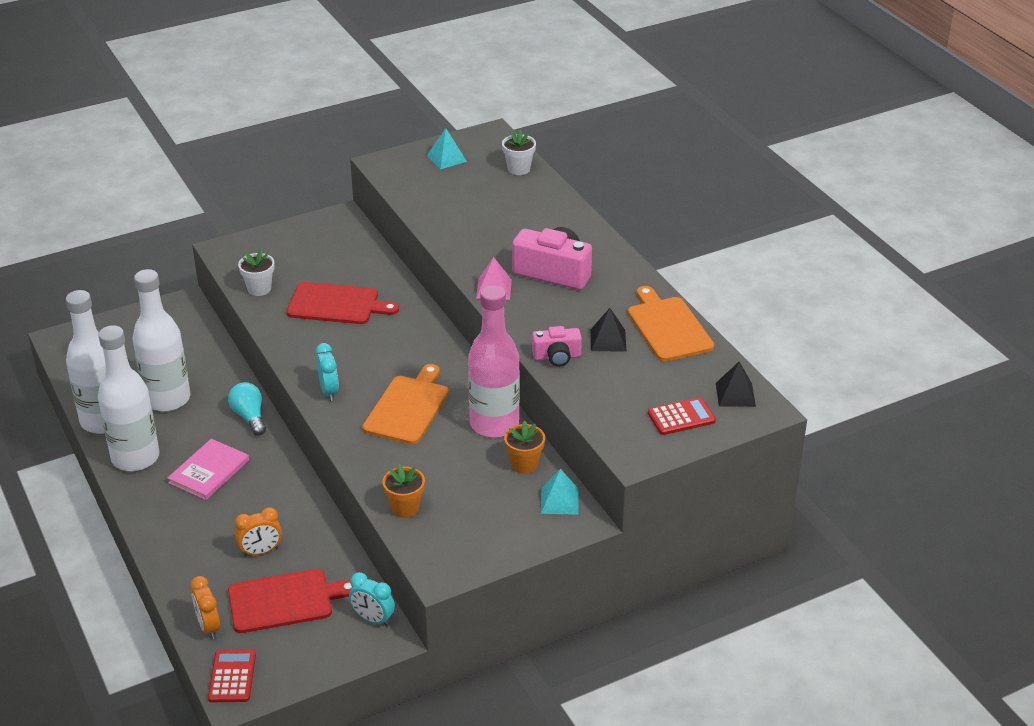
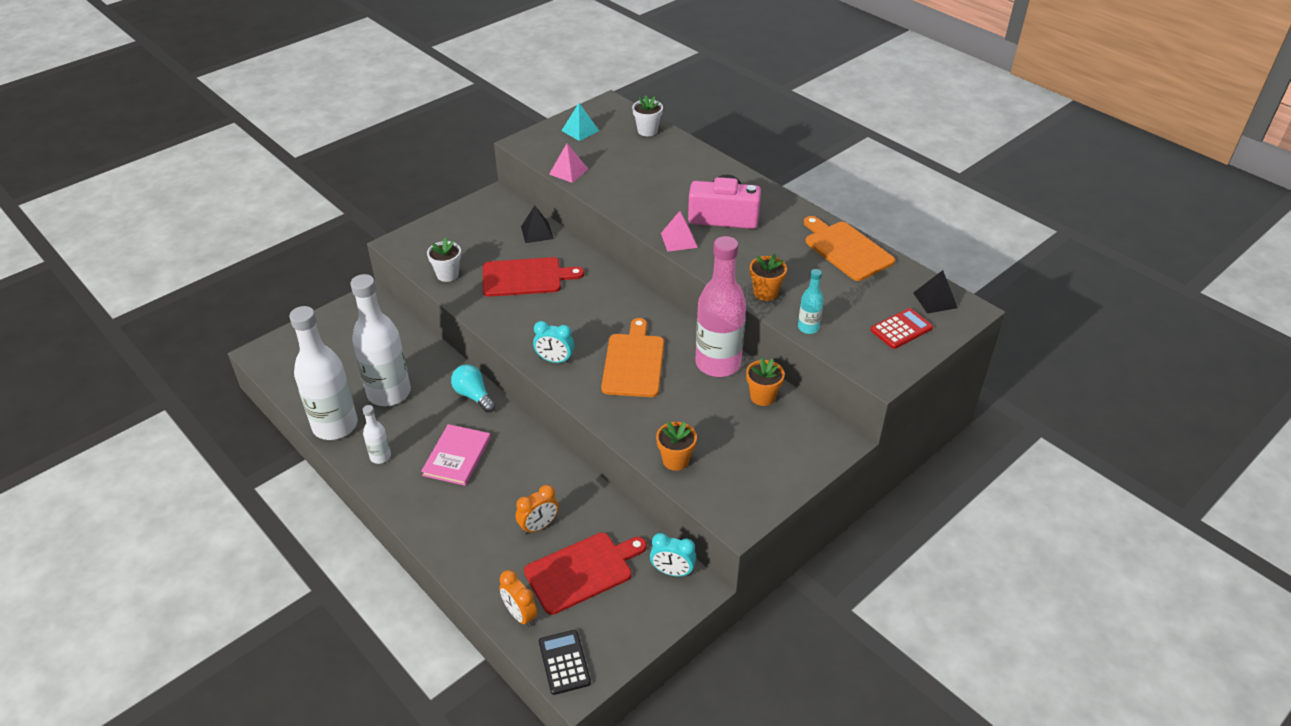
camera: 15 degrees left, 5 degrees up
white bottle [98,325,159,471] -> white bottle [363,405,391,464], size x0.46
red calculator [208,650,256,702] -> black calculator [539,630,591,695]
turquoise clock [316,343,339,401] -> turquoise clock turned 135 degrees clockwise [533,321,574,363]
pink camera [532,326,582,366] -> orange flower pot [750,254,787,301]
turquoise pyramid [541,469,579,515] -> none
black pyramid [591,308,627,352] -> black pyramid moved to [521,206,554,243]
none -> pink pyramid [549,143,588,183]
none -> turquoise bottle [798,269,824,334]

